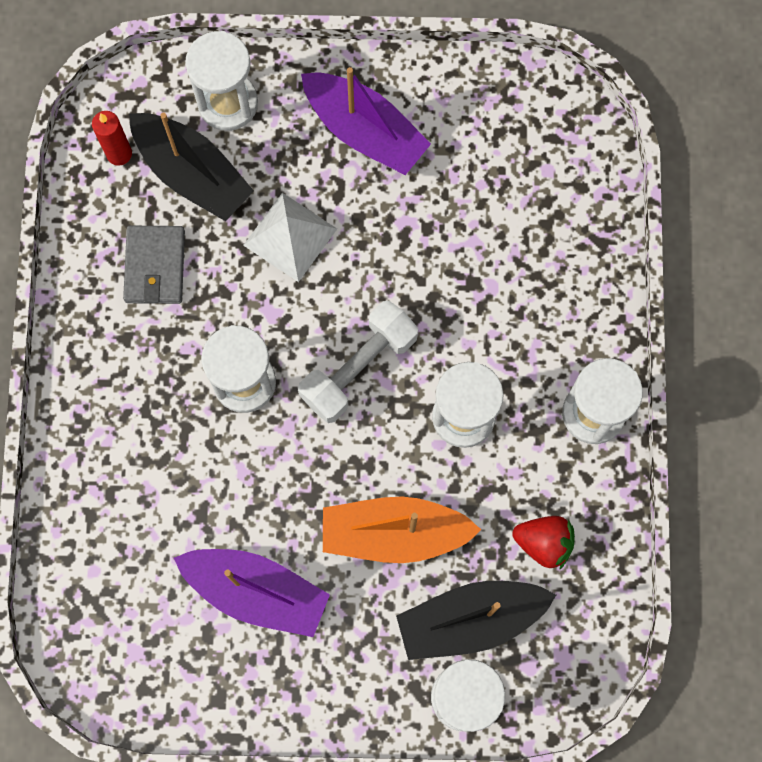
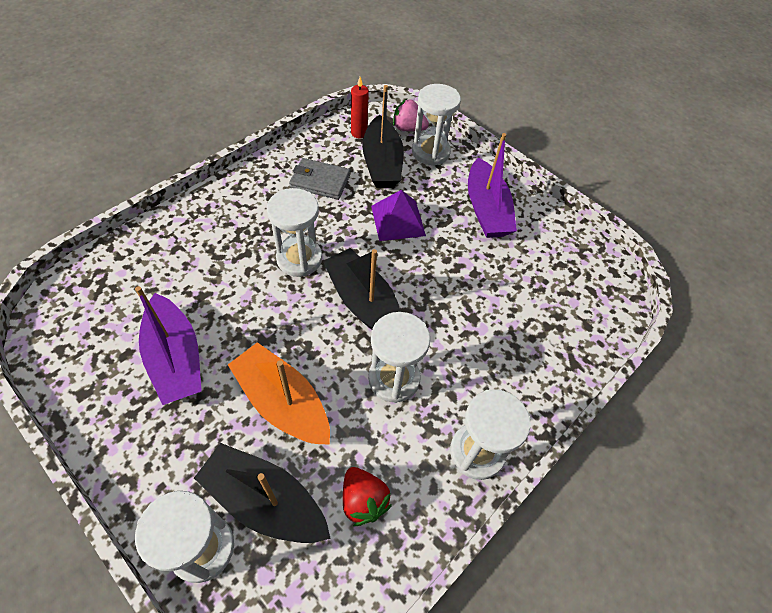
camera: 40 degrees right, 20 degrees down
grey wallet [123,226,185,304] -> grey wallet turned 60 degrees clockwise [289,158,350,200]
white pyramid [243,193,337,282] -> purple pyramid [371,190,426,241]
white dumbbell [298,301,418,423] -> black boat [323,248,401,330]
none -> pink strawberry [393,99,429,131]

